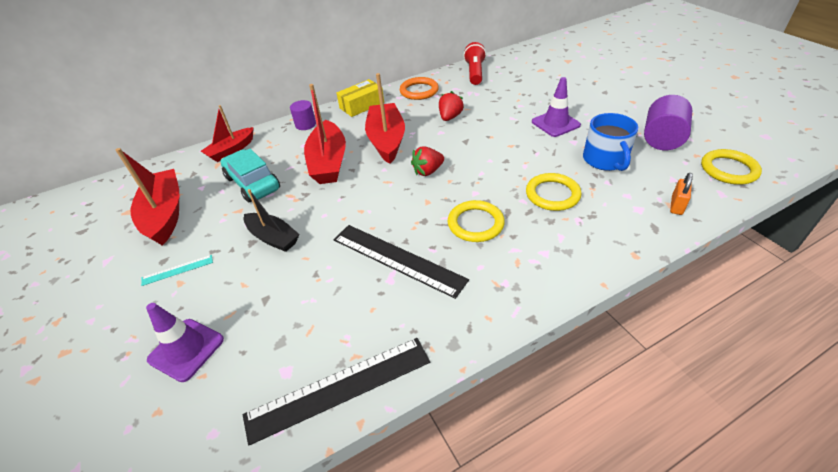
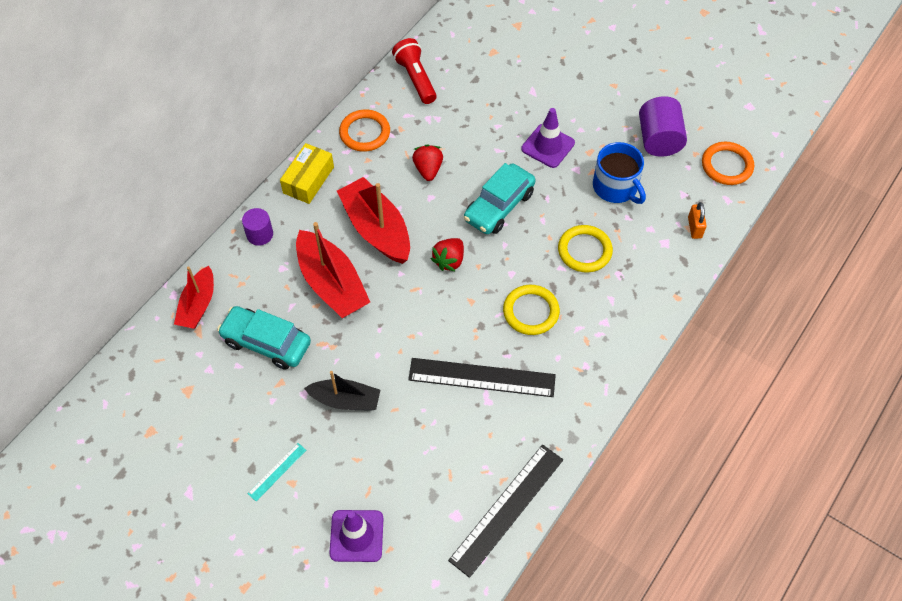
camera: 30 degrees left, 15 degrees up
red boat [116,148,179,246] -> none
yellow ring [701,149,762,185] -> orange ring [702,142,754,185]
none -> turquoise car [464,163,535,234]

